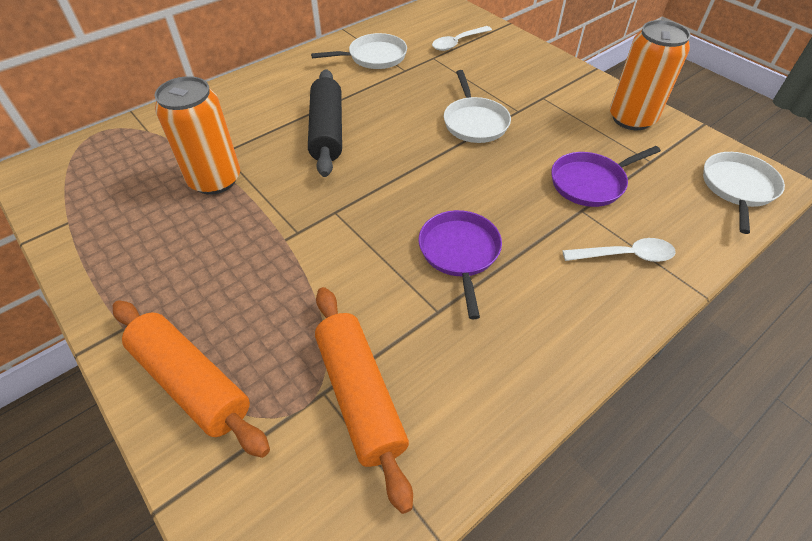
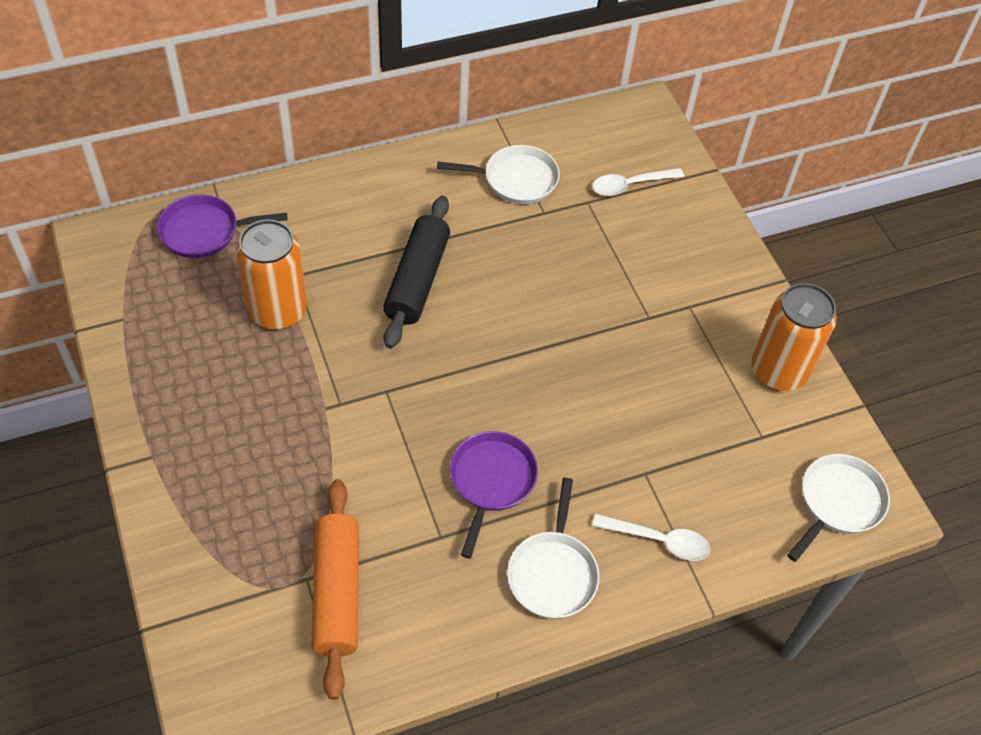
camera: 15 degrees right, 5 degrees up
orange rolling pin [113,300,270,458] -> none
white pan [444,70,511,143] -> white pan moved to [507,478,599,619]
purple pan [551,146,661,207] -> purple pan moved to [157,195,288,258]

